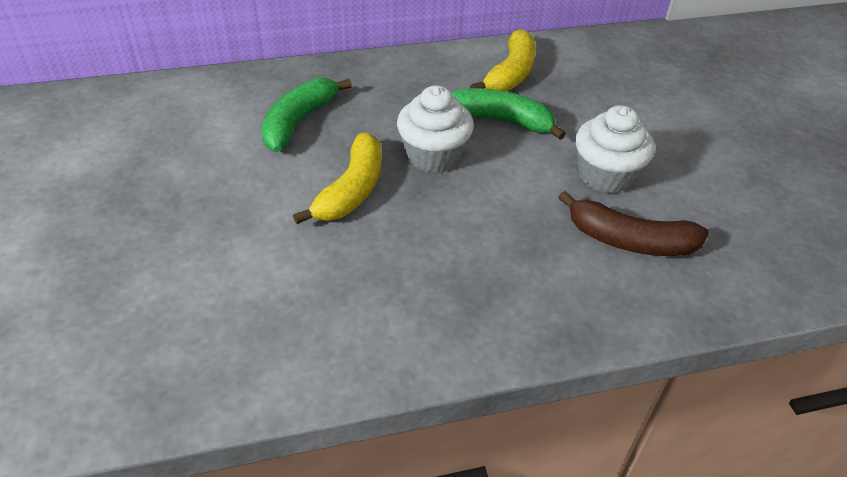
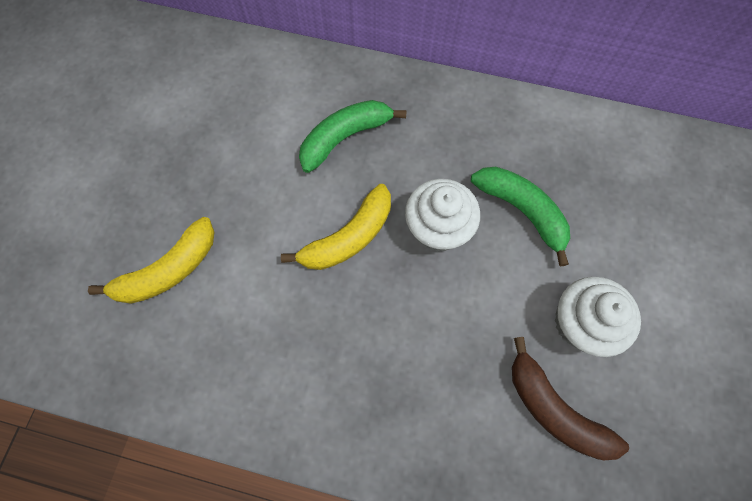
camera: 30 degrees right, 25 degrees up
yellow banana [470,29,536,91] -> yellow banana moved to [88,217,214,304]

